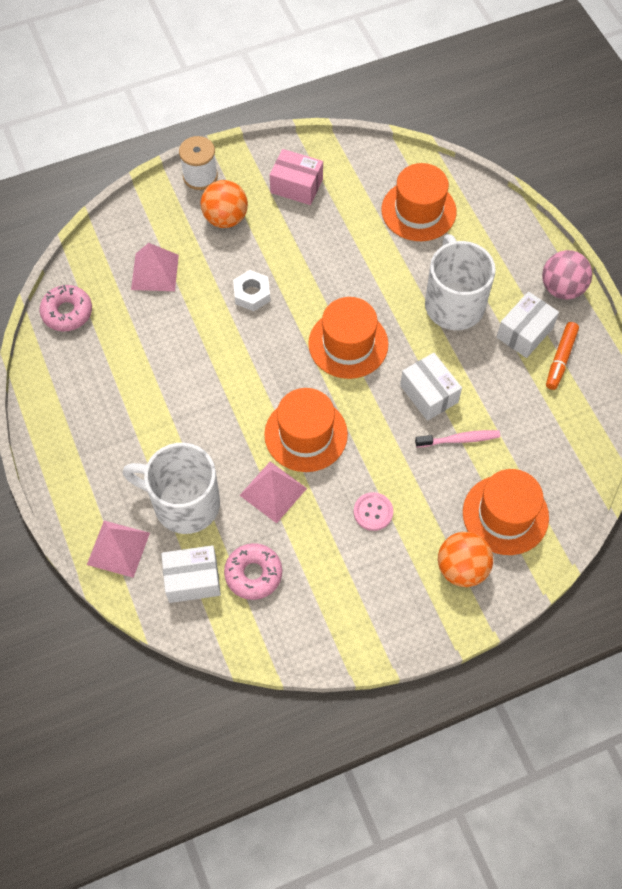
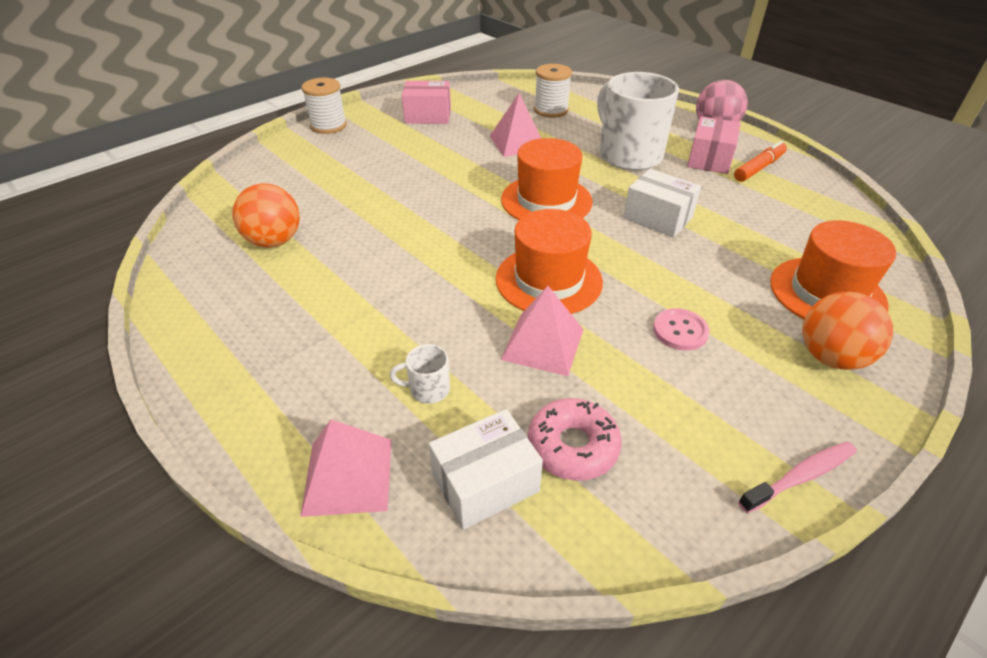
camera: 20 degrees left, 20 degrees down
pink donut [40,285,92,332] -> none
white mug [123,443,220,534] -> white mug [390,344,450,404], size x0.40
pink pyramid [131,243,179,291] -> pink pyramid moved to [490,93,541,157]
orange ball [201,180,248,228] -> orange ball moved to [233,183,300,247]
white nut [233,270,270,311] -> none
orange hat [381,163,457,241] -> white spool [534,64,572,118]
pink toothbrush [415,430,500,447] -> pink toothbrush moved to [738,441,857,513]
white box [497,292,559,358] -> pink box [687,116,741,174]
orange marker [546,322,579,390] -> orange marker turned 135 degrees counterclockwise [734,141,787,182]

